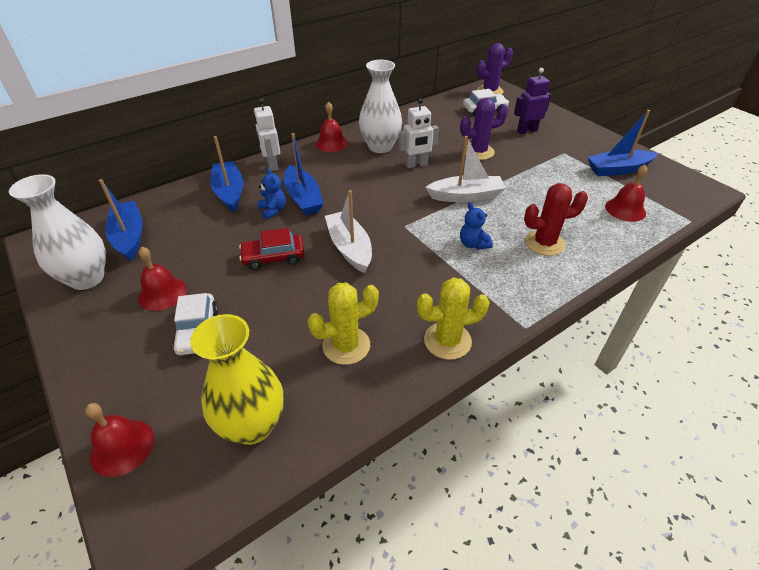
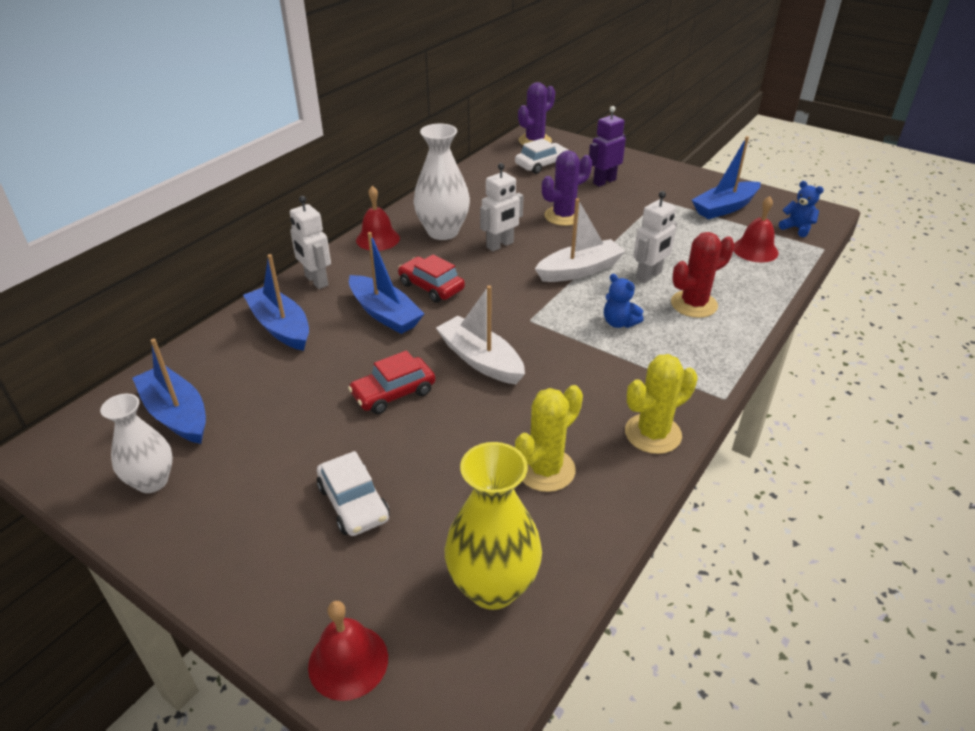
camera: 20 degrees left, 5 degrees down
white vase [9,174,106,290] -> white vase [100,394,173,493], size x0.66
red bell [138,246,187,311] -> none
blue teddy bear [257,168,286,219] -> blue teddy bear moved to [779,181,824,237]
none -> red car [398,254,465,303]
none -> white robot [634,191,677,283]

